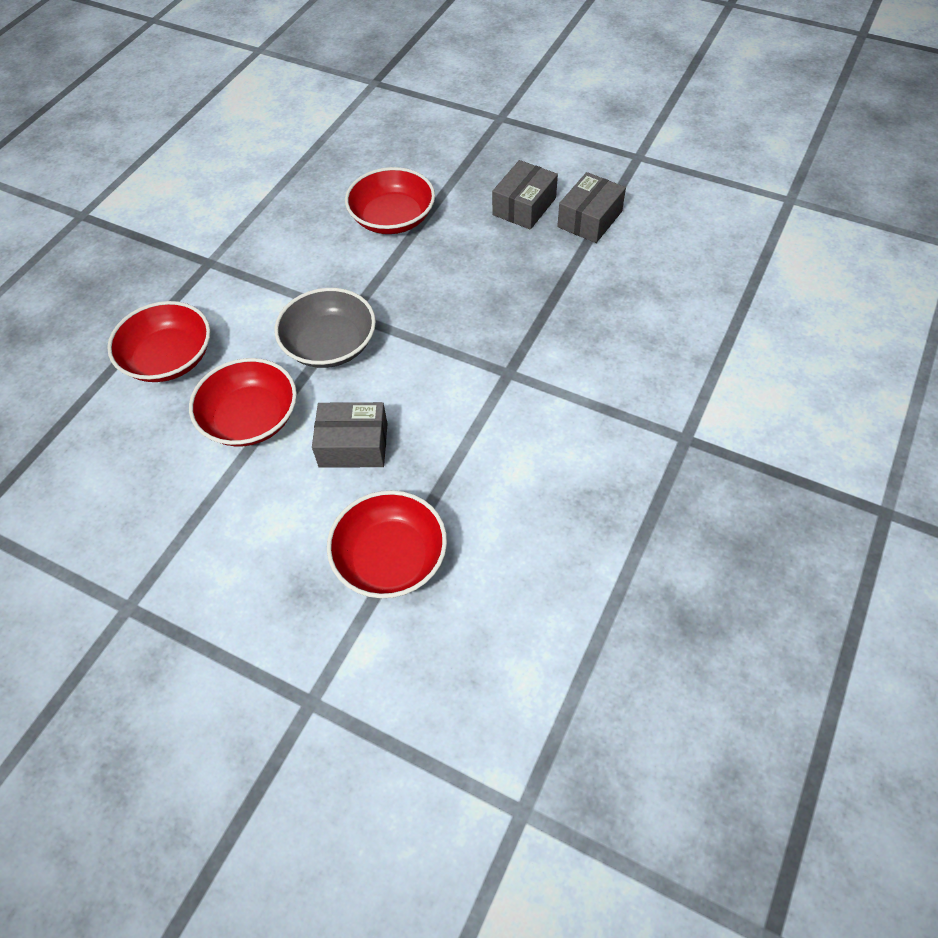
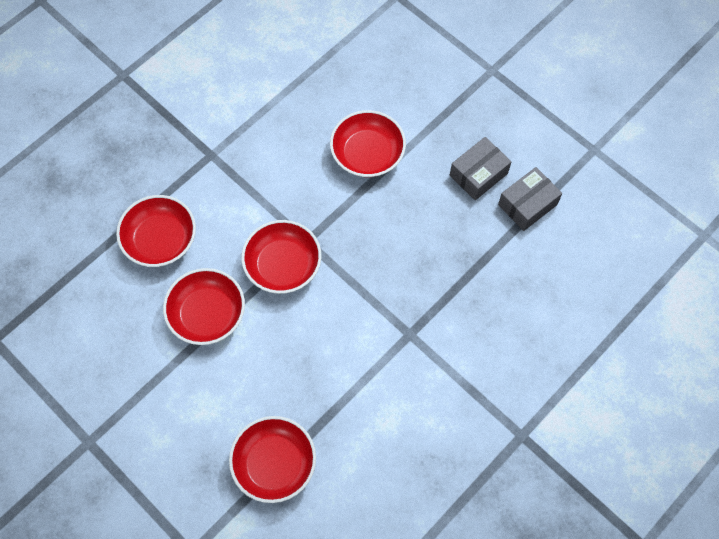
camera: 15 degrees right, 10 degrees up
grey bowl [274,288,376,368] -> red bowl [241,220,321,294]
grey box [312,402,387,468] -> none

